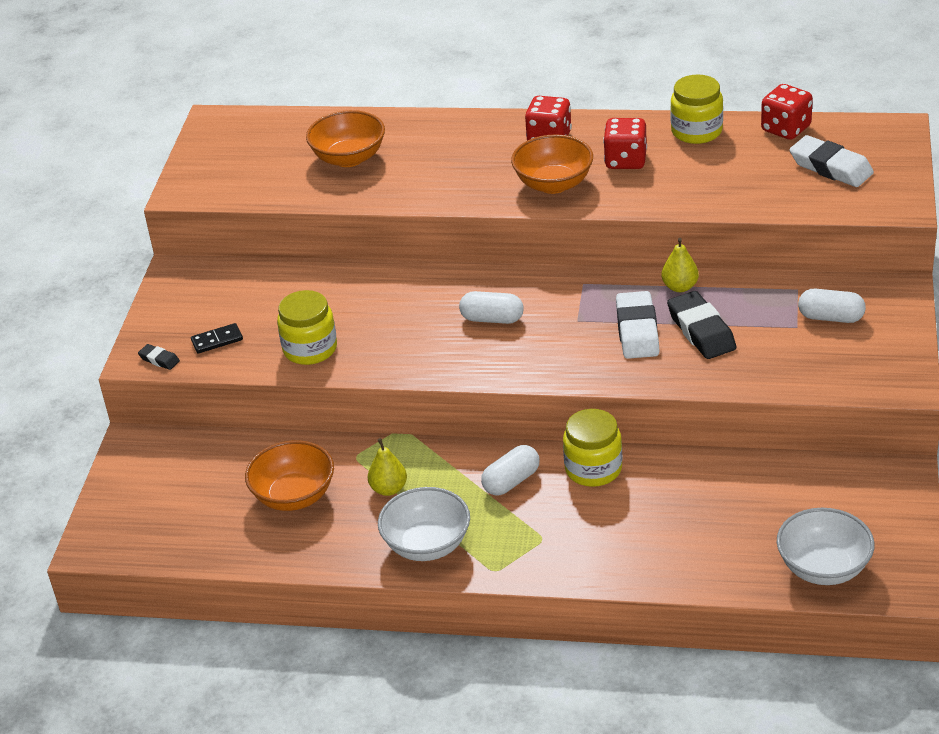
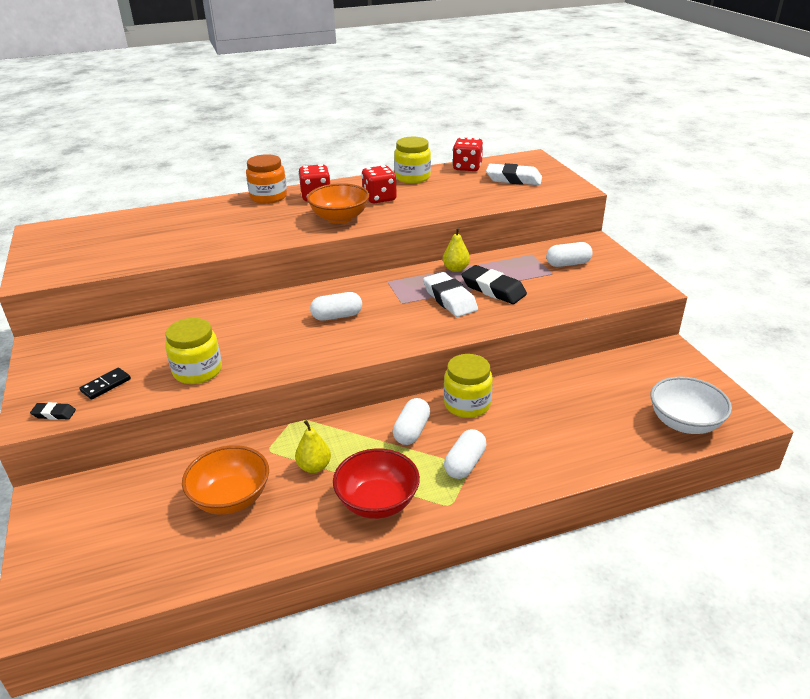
camera: 30 degrees left, 5 degrees down
orange bowl [306,110,385,167] -> none
white bowl [378,487,470,561] -> red bowl [333,448,420,519]
none -> orange jar [246,154,287,204]
none -> white capsule [444,429,487,479]

